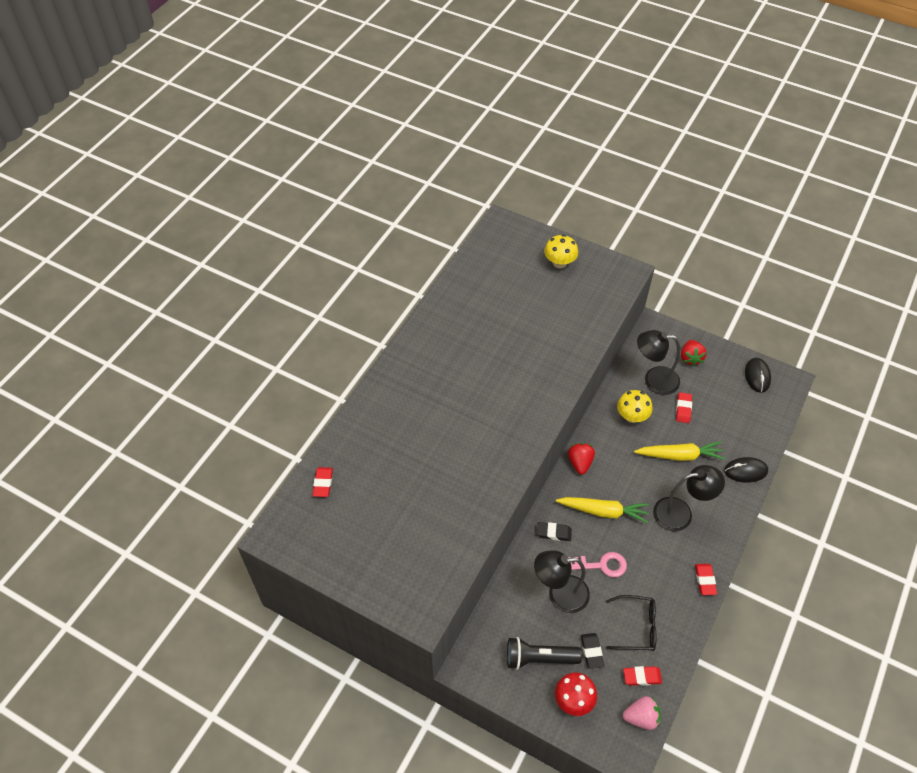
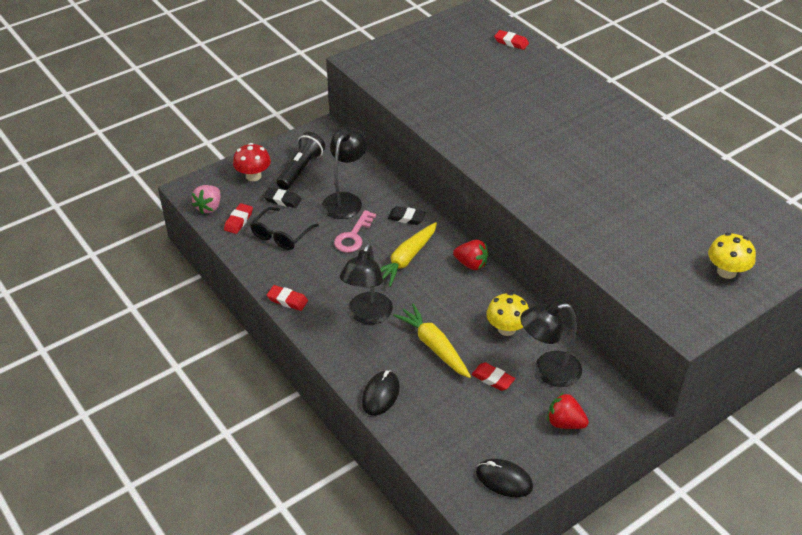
camera: 115 degrees right, 10 degrees down
black eraser [537,522,572,541] -> black eraser turned 75 degrees clockwise [388,206,426,225]
yellow carrot [634,441,726,461] -> yellow carrot turned 120 degrees clockwise [393,304,471,378]
black lamp [637,330,680,395] -> black lamp turned 135 degrees counterclockwise [520,302,582,387]

